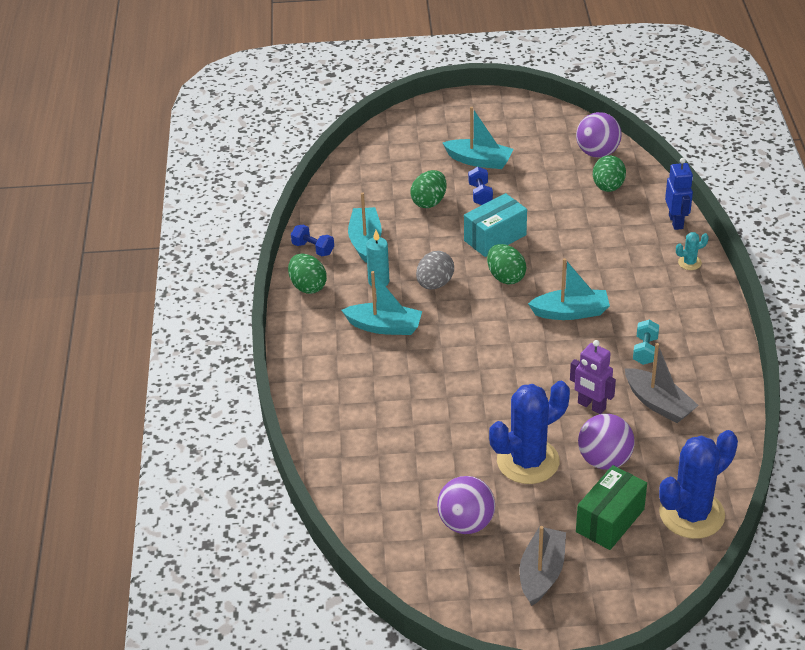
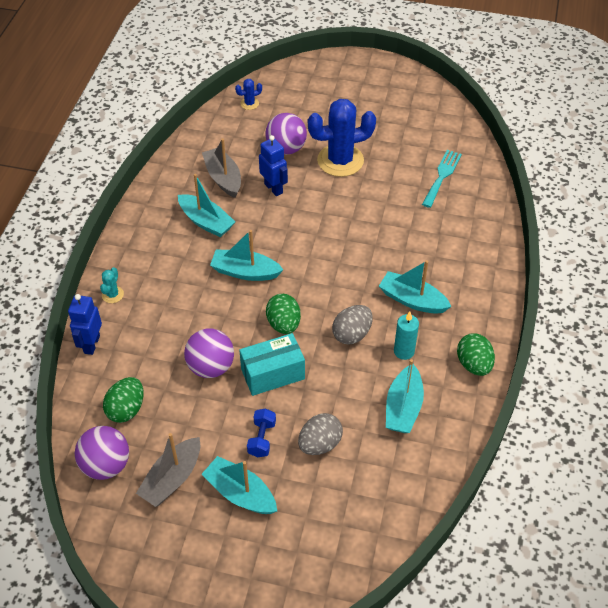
camera: 165 degrees left, 10 degrees up
blue dumbbell [291,225,334,256] -> none
green egg [410,170,447,208] -> grey egg [298,413,343,455]
purple ball [437,476,495,534] -> purple ball moved to [184,329,234,378]
grey boat [520,526,566,606] -> grey boat moved to [136,433,200,507]
purple robot [570,340,616,414] -> blue robot [259,135,288,196]
green box [576,465,647,550] -> none
turquoise dumbbell [633,320,659,365] -> turquoise boat [178,174,235,237]
blue cactus [659,430,738,539] -> blue cactus [235,79,262,110], size x0.42
turquoise cactus [676,232,709,270] -> turquoise cactus turned 75 degrees counterclockwise [100,267,124,303]
none -> turquoise fork [422,150,462,208]

